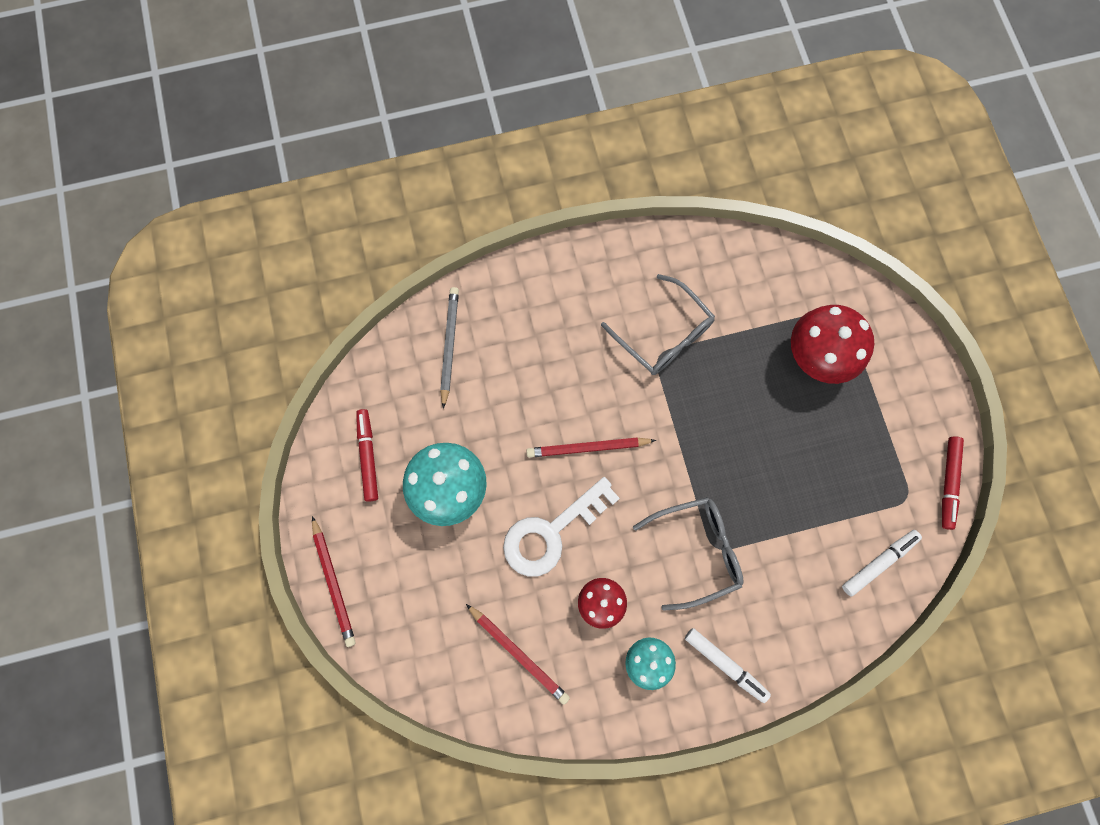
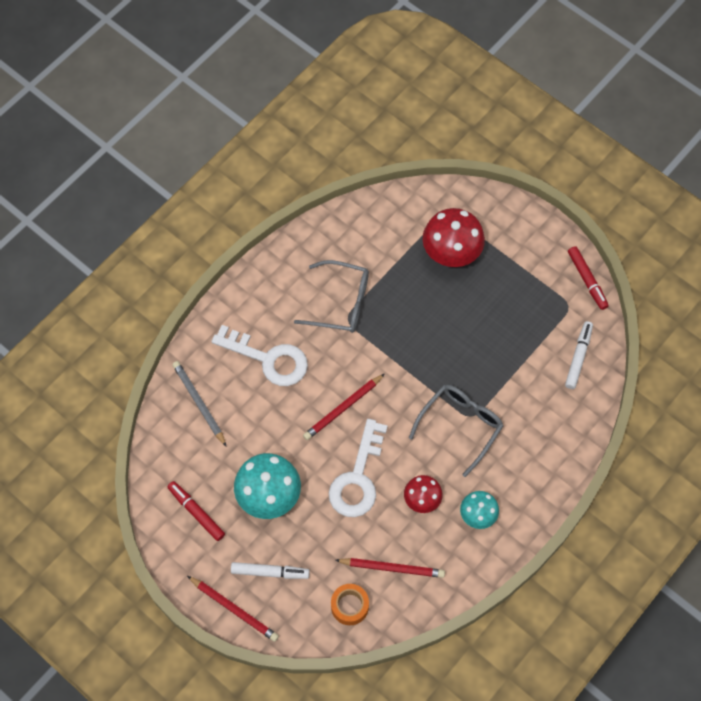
camera: 35 degrees left, 10 degrees down
white marker [685,628,771,703] -> white marker moved to [231,562,310,579]
none -> white key [211,325,308,386]
none -> orange tape [331,584,369,625]

